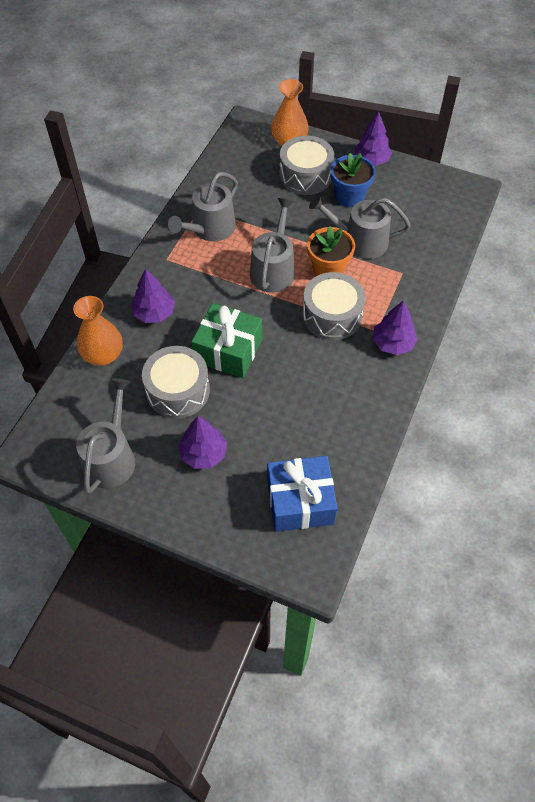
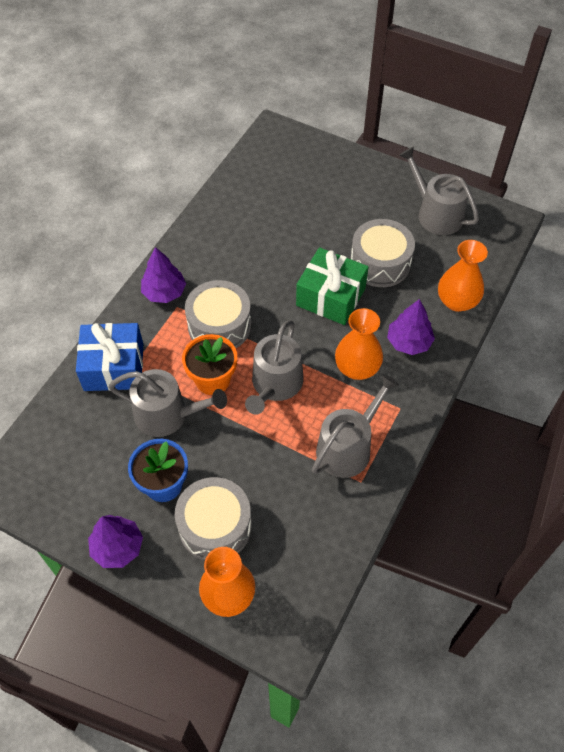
camera: 175 degrees left, 0 degrees up
grey watering can [76,379,135,494] -> grey watering can turned 120 degrees clockwise [399,147,479,235]
purple tree [178,416,227,469] -> none
blue gift [267,456,338,532] -> blue gift moved to [76,323,143,391]
none -> orange vase [335,308,383,380]

